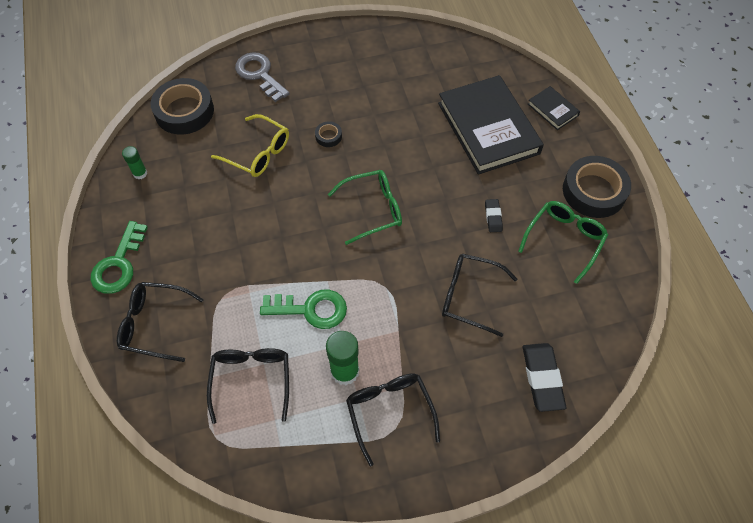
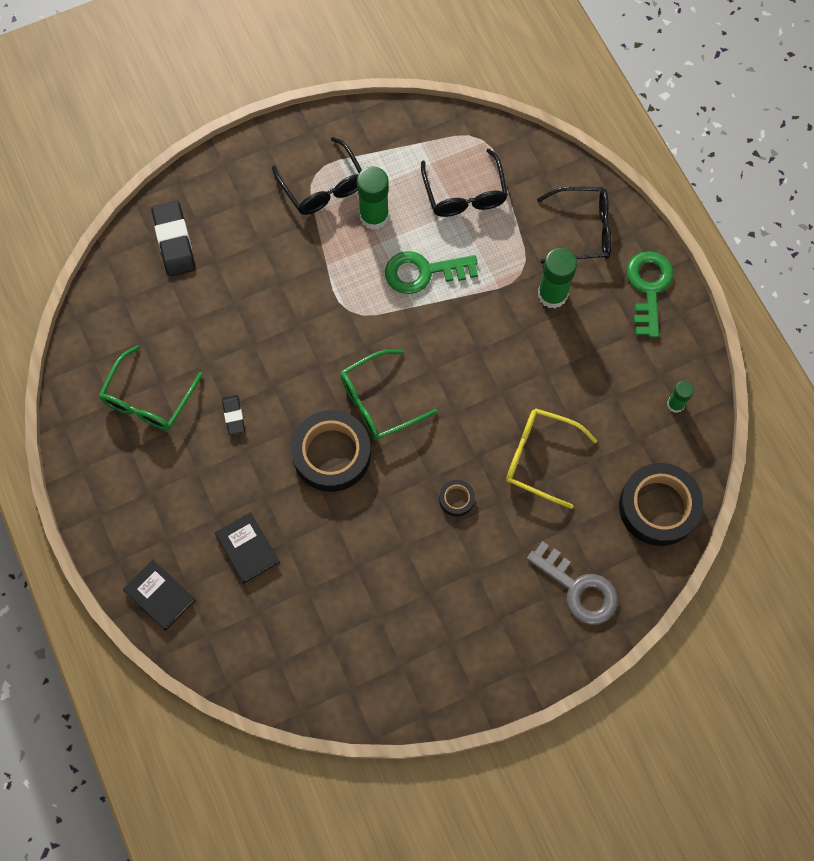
camera: 170 degrees right, 10 degrees up
black book [438,75,544,175] -> black book [215,512,280,583], size x0.45
black glasses [442,254,517,337] -> none
black tape [563,156,631,218] -> black tape moved to [291,410,371,492]
none -> green glue stick [538,248,577,309]

